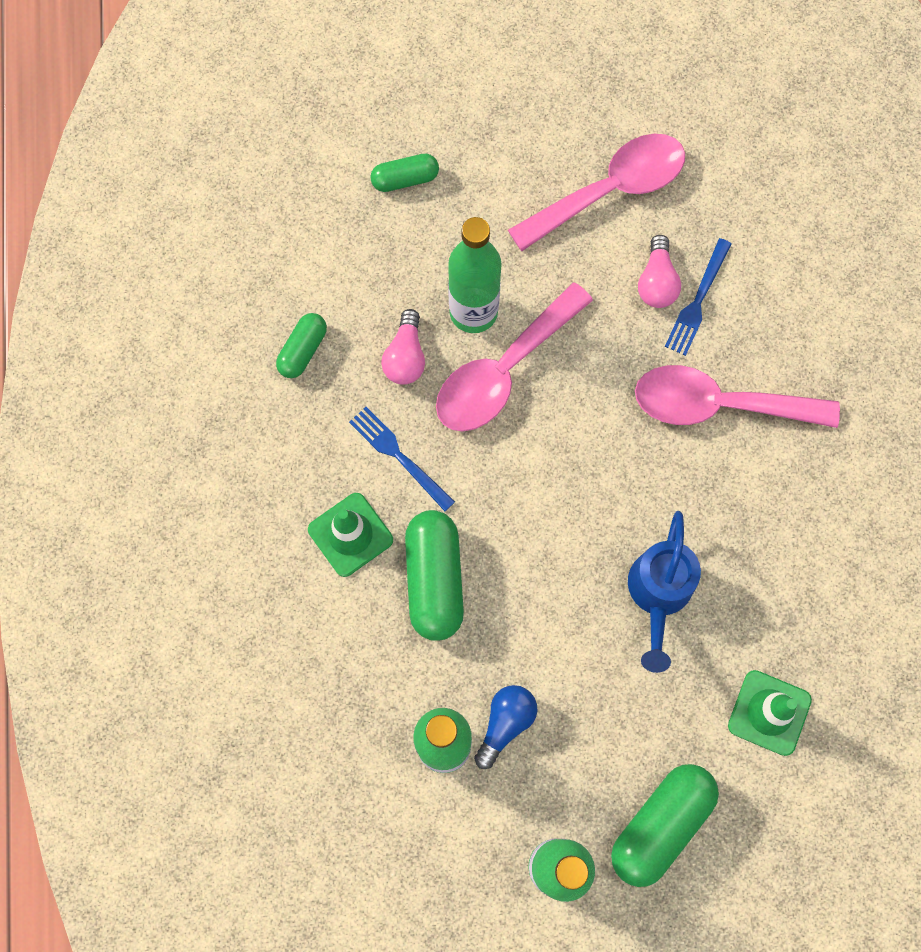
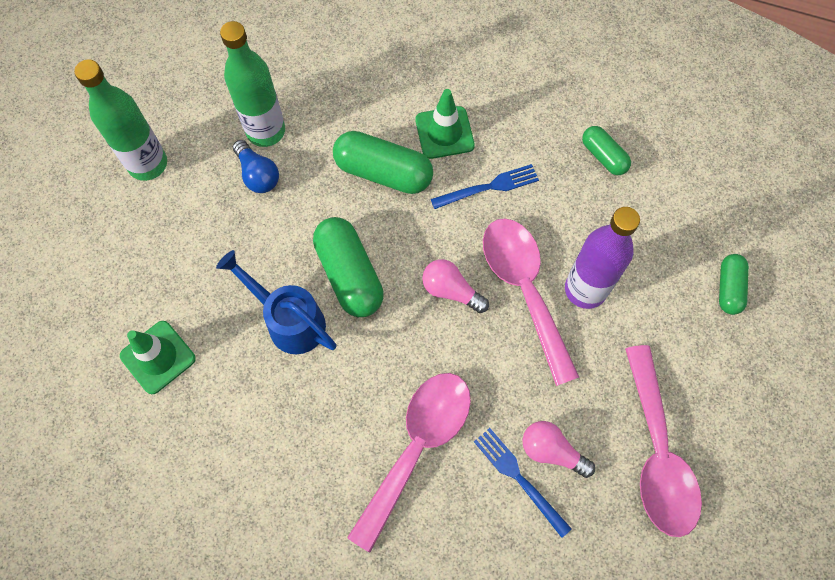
camera: 115 degrees right, 5 degrees down
pink light bulb [381,309,425,385] -> pink light bulb moved to [422,259,489,313]
green bottle [448,217,502,333] -> purple bottle [565,207,640,309]
green capsule [611,764,719,887] -> green capsule moved to [313,217,384,317]

